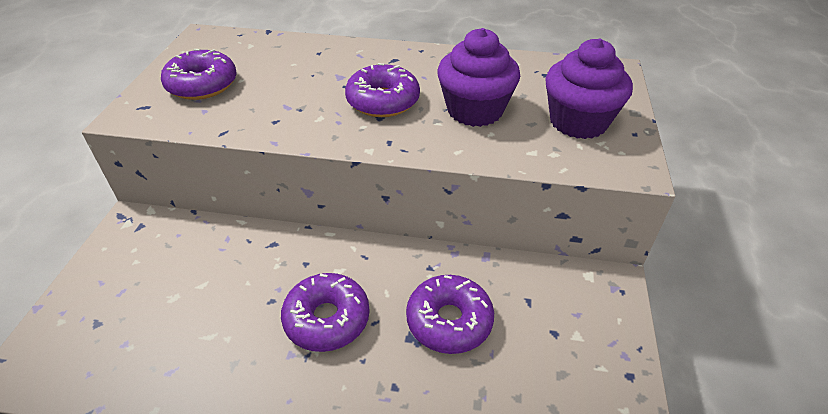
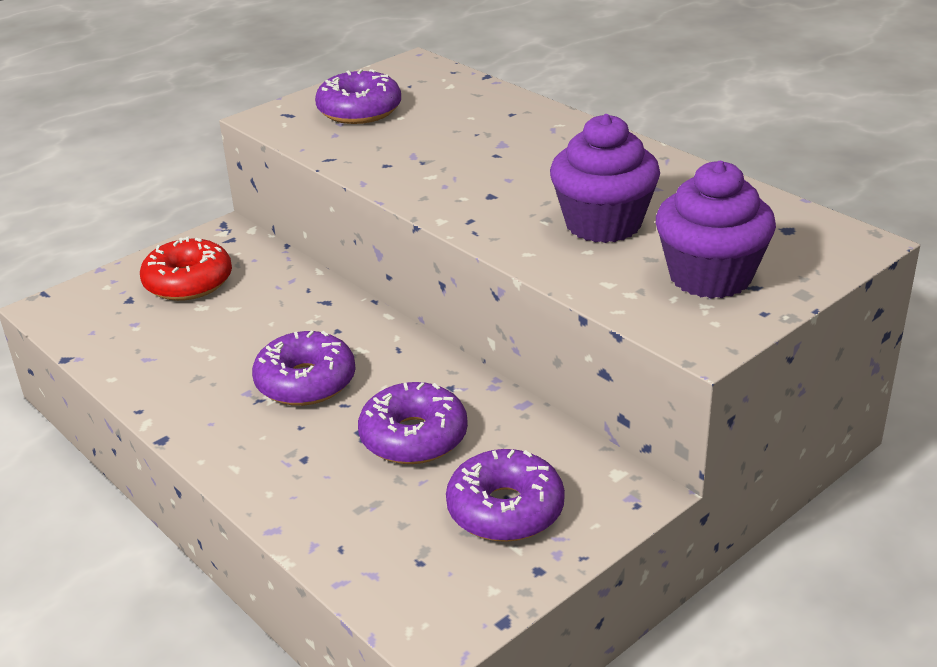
camera: 40 degrees right, 10 degrees down
purple donut [345,63,420,117] -> purple donut moved to [446,449,565,542]
none -> red donut [140,237,232,301]

